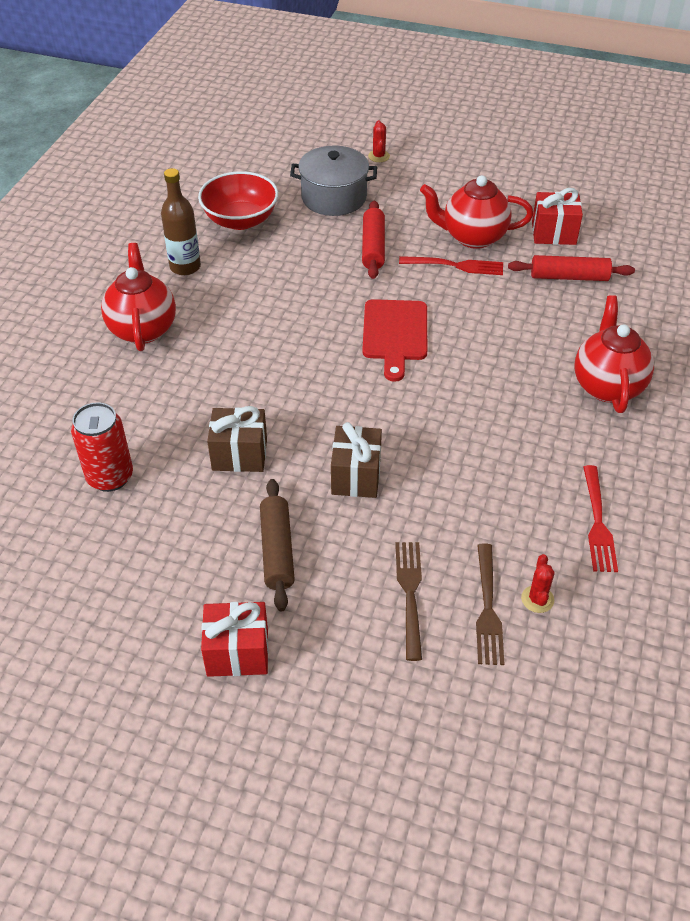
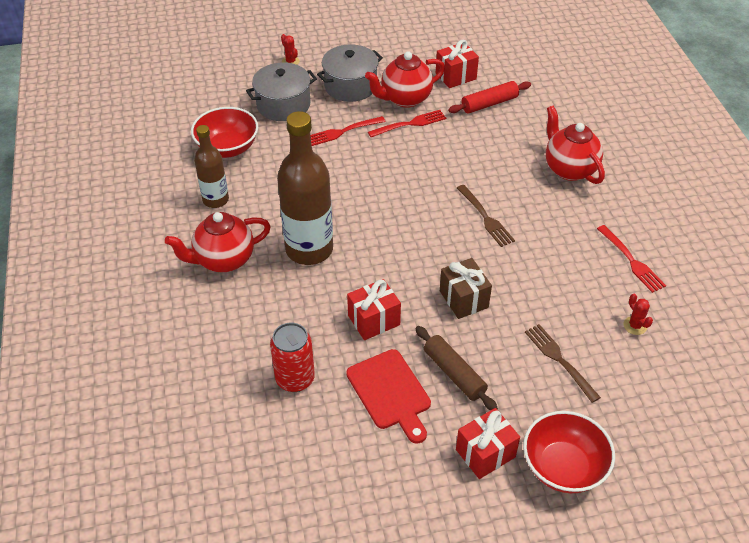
camera: 30 degrees left, 0 degrees up
red teapot [101,243,176,351] -> red teapot turned 75 degrees counterclockwise [165,212,271,272]
brown gift [207,406,267,472] -> red gift [347,279,401,340]
red rolling pin [362,201,385,279] -> red fork [311,116,386,146]
red cutting board [362,299,427,382] -> red cutting board moved to [346,349,431,444]
brown fork [476,543,504,665] -> brown fork moved to [457,185,515,247]
none -> brown bottle [277,111,333,265]
none -> grey pot [317,44,383,102]
none -> red bowl [523,411,615,493]

